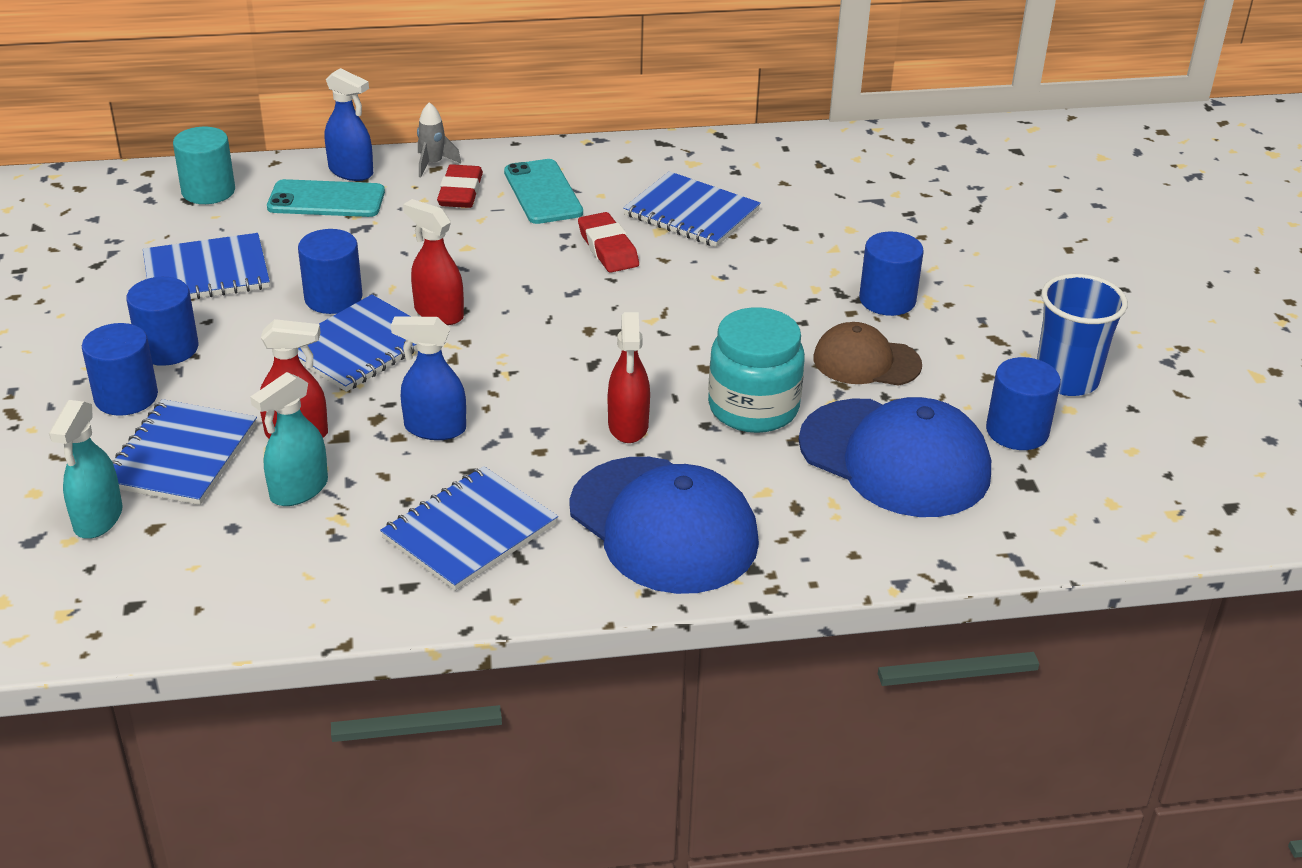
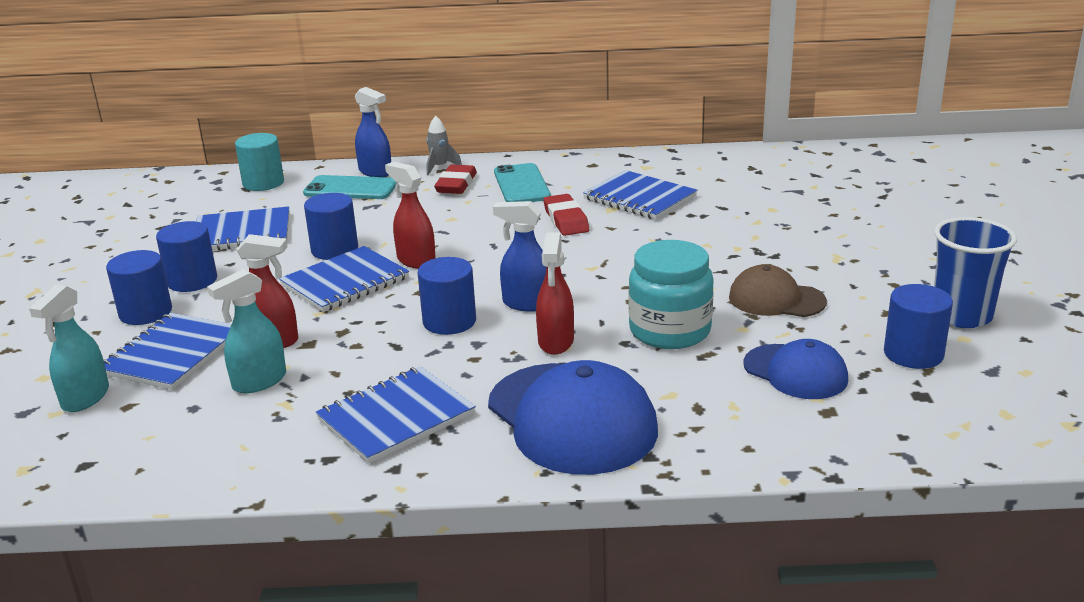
camera: 10 degrees right, 10 degrees down
blue spray bottle [391,317,466,440] -> blue spray bottle moved to [493,201,546,312]
blue cap [799,397,991,517] -> blue cap [743,339,848,399], size x0.58
blue cylinder [859,231,924,316] -> blue cylinder moved to [418,257,476,335]

